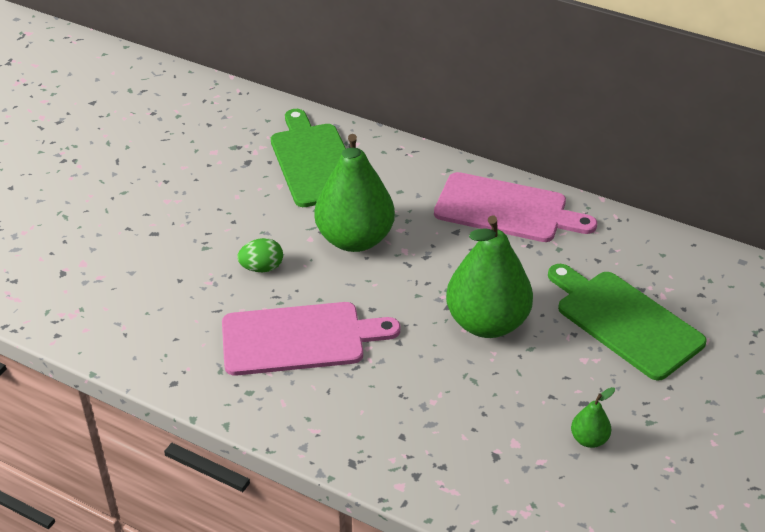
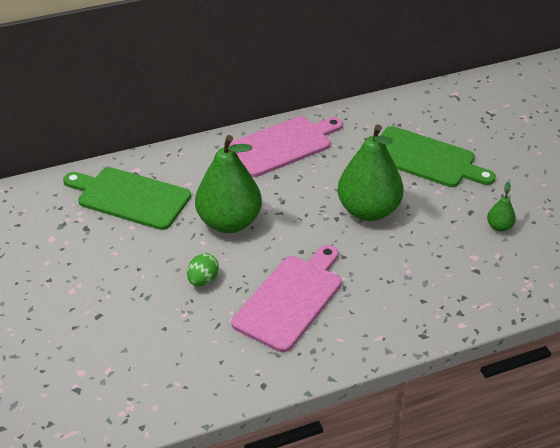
camera: 50 degrees left, 0 degrees up
green cutting board [548,264,707,381] -> green cutting board turned 150 degrees counterclockwise [381,126,496,187]

